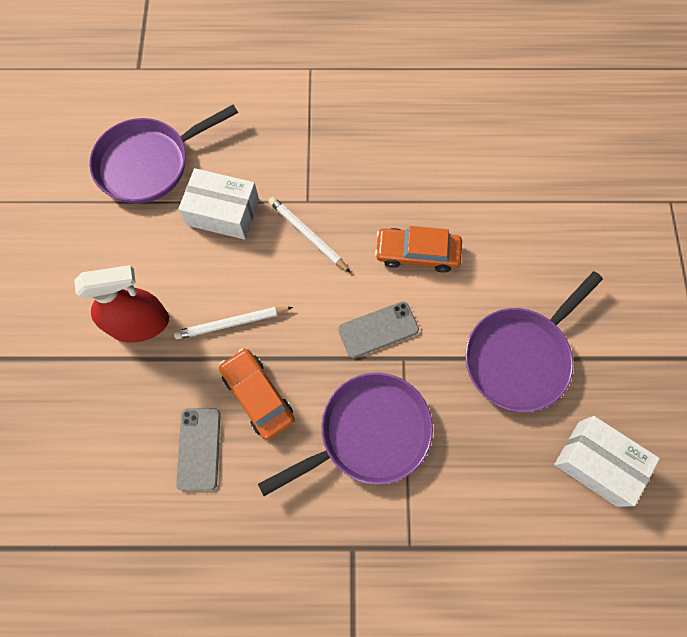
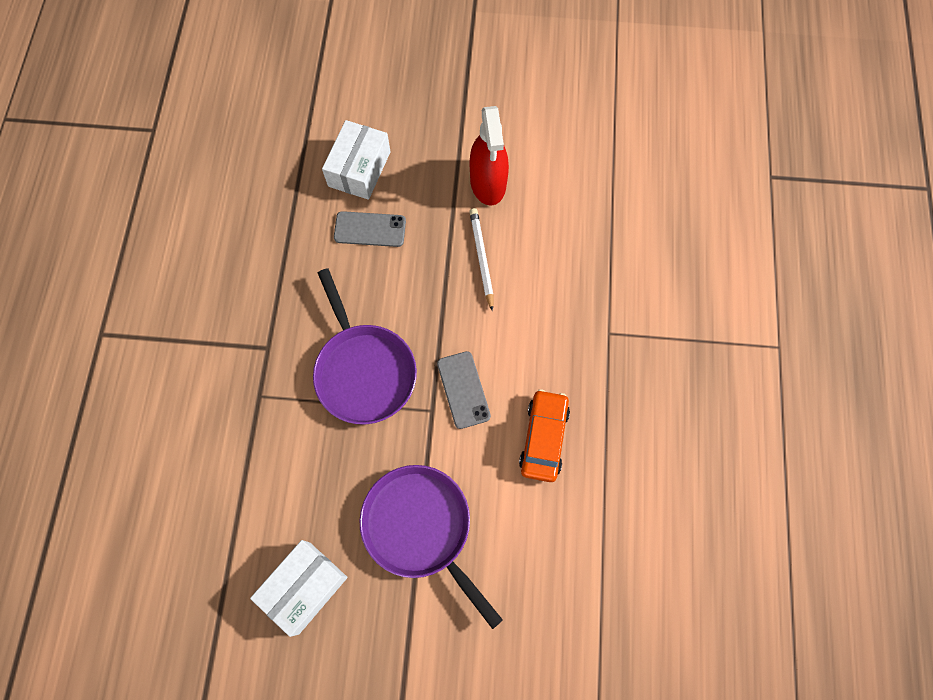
camera: 95 degrees right, 0 degrees up
purple pan [89,105,238,204] -> none
white box [178,168,259,240] -> white box moved to [322,120,391,200]
orange car [219,348,295,440] -> none
white pencil [268,197,351,273] -> none

